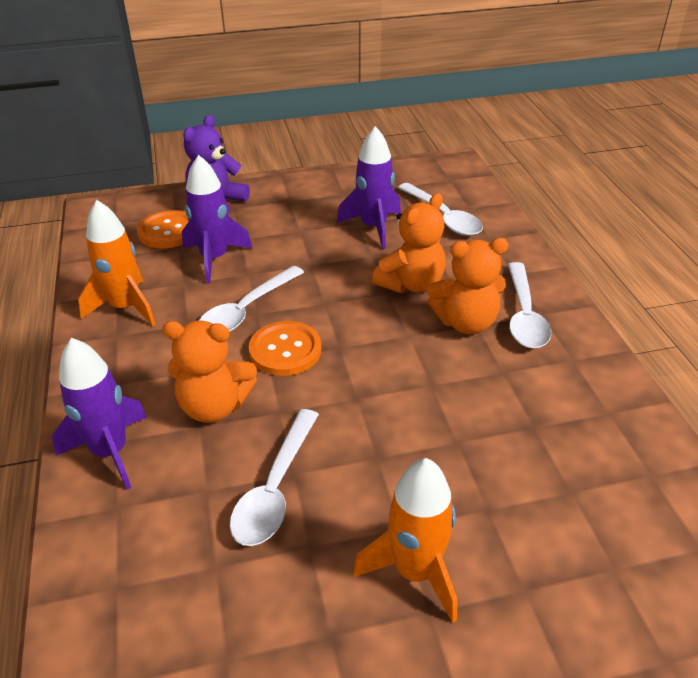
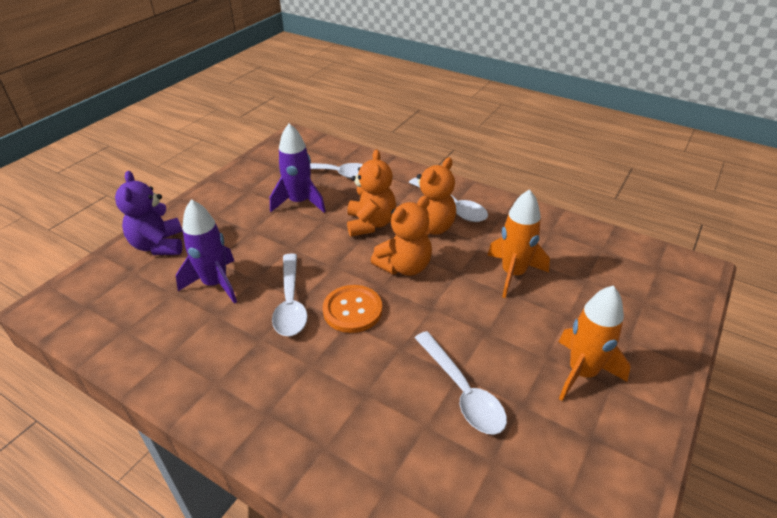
camera: 45 degrees left, 0 degrees up
purple rocket [52,338,147,490] -> none
orange rocket [78,200,155,326] -> orange rocket moved to [487,189,550,298]
orange button [137,210,189,248] -> none
orange teddy bear [162,320,257,423] -> orange teddy bear moved to [371,196,432,276]

